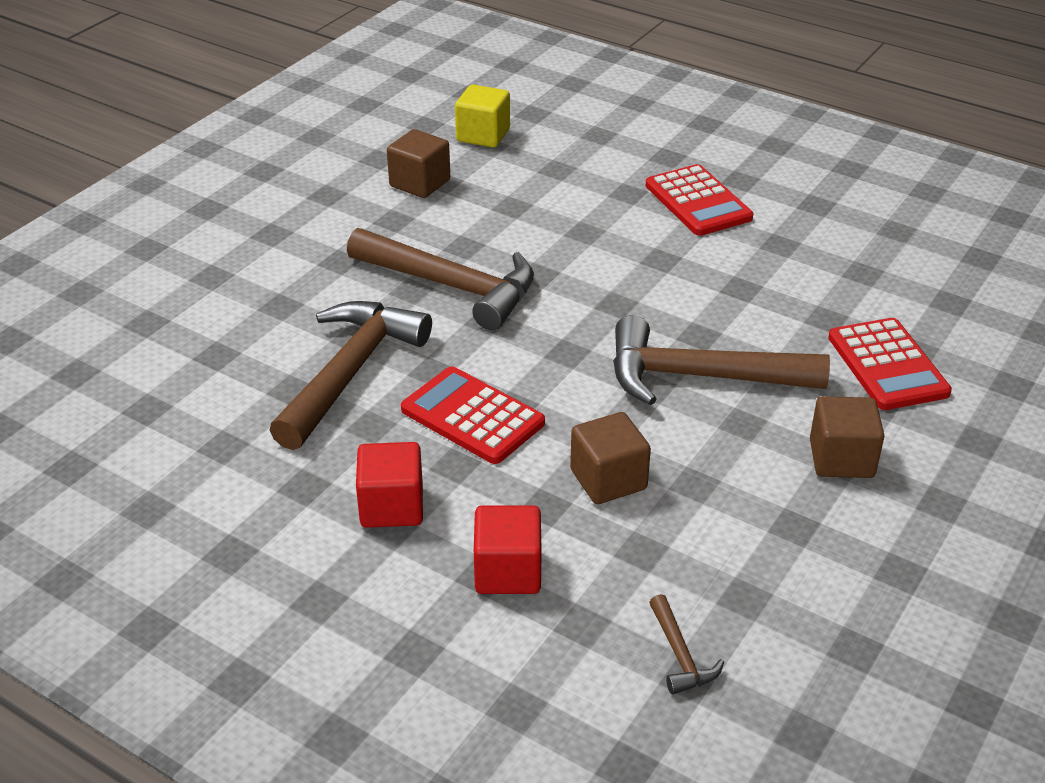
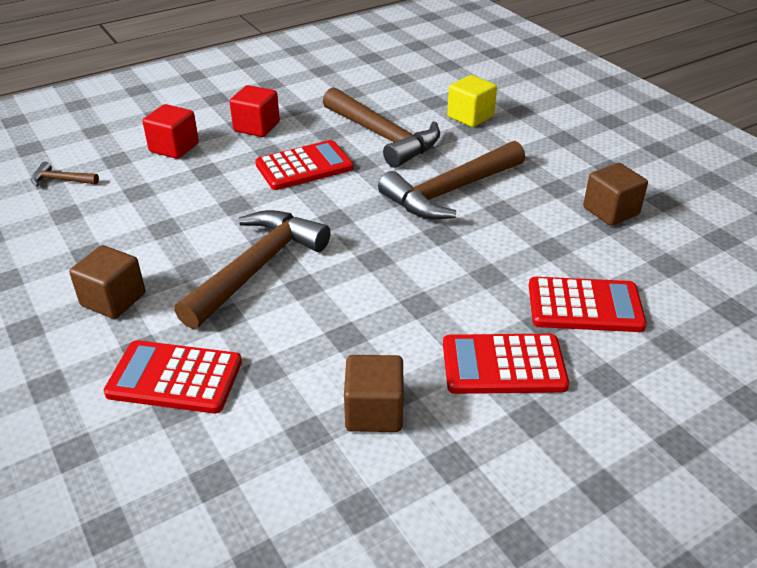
camera: 115 degrees right, 0 degrees up
yellow cube [455,84,510,148] -> yellow cube moved to [447,75,497,127]
brown cube [570,412,651,504] -> brown cube moved to [344,355,404,432]
none -> red calculator [529,277,647,332]

